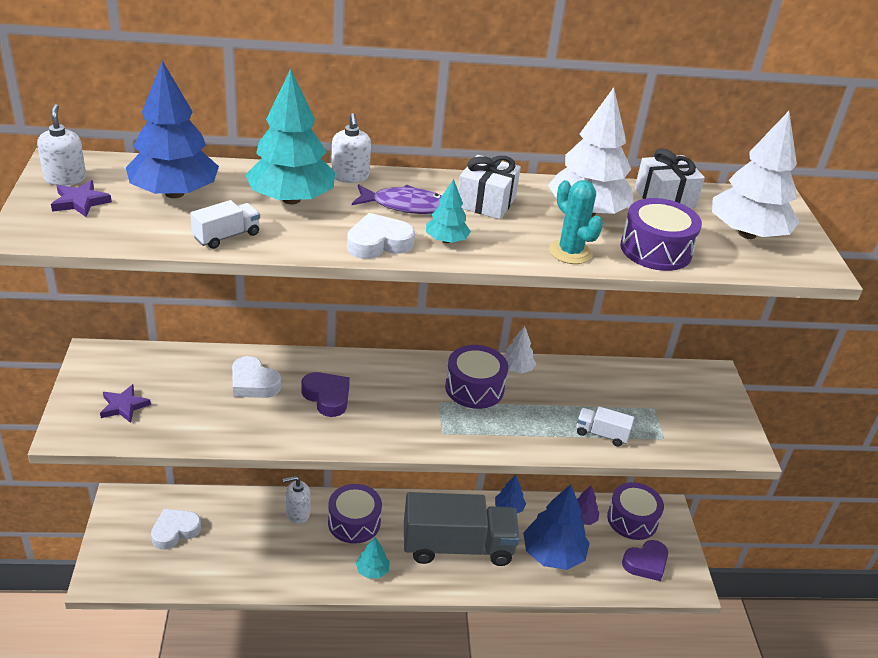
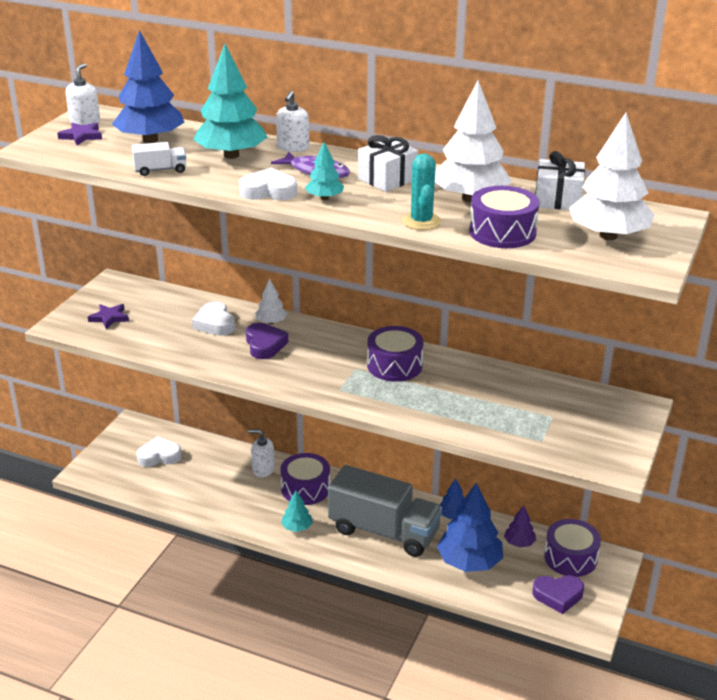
camera: 30 degrees right, 5 degrees down
white tree [503,326,536,374] -> white tree moved to [255,279,288,324]
white truck [576,406,634,446] -> none

